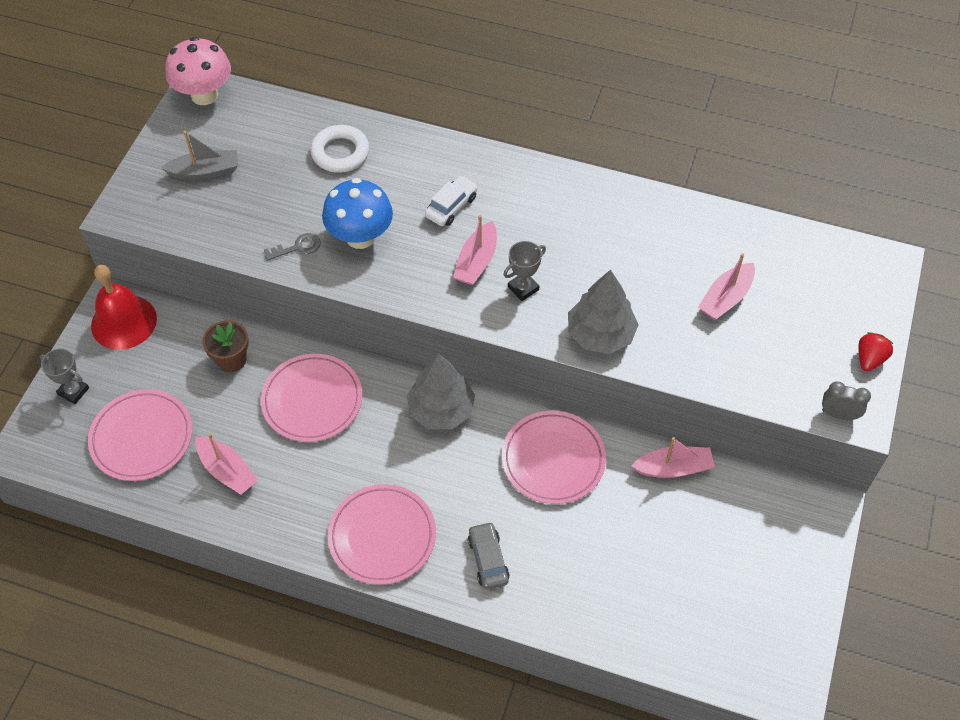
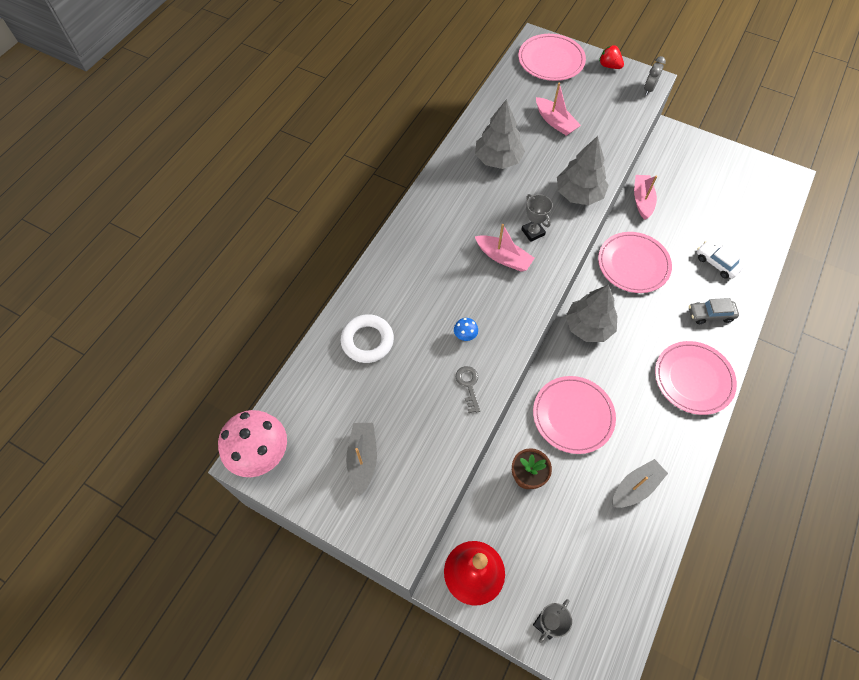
camera: 80 degrees left, 5 degrees up
pink plate [88,389,192,481] -> pink plate moved to [518,34,586,81]
pink boat [195,433,258,495] -> grey boat [612,459,668,508]
blue mushroom [322,178,393,249] -> blue mushroom [454,318,478,341], size x0.41
white car [425,176,478,226] -> white car moved to [697,241,743,279]
none -> grey tree [475,99,525,169]

